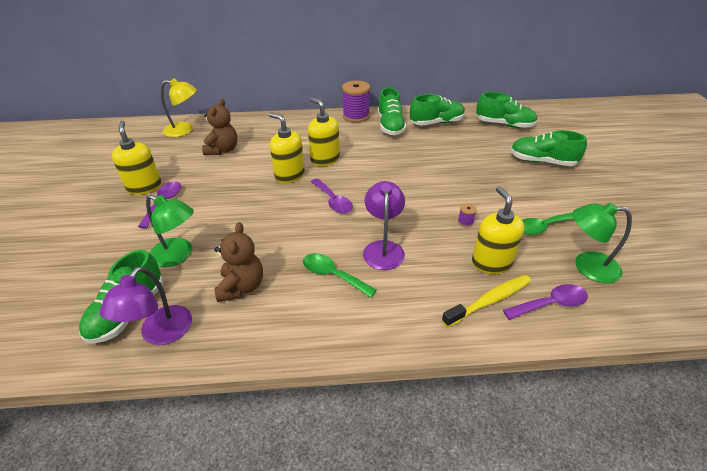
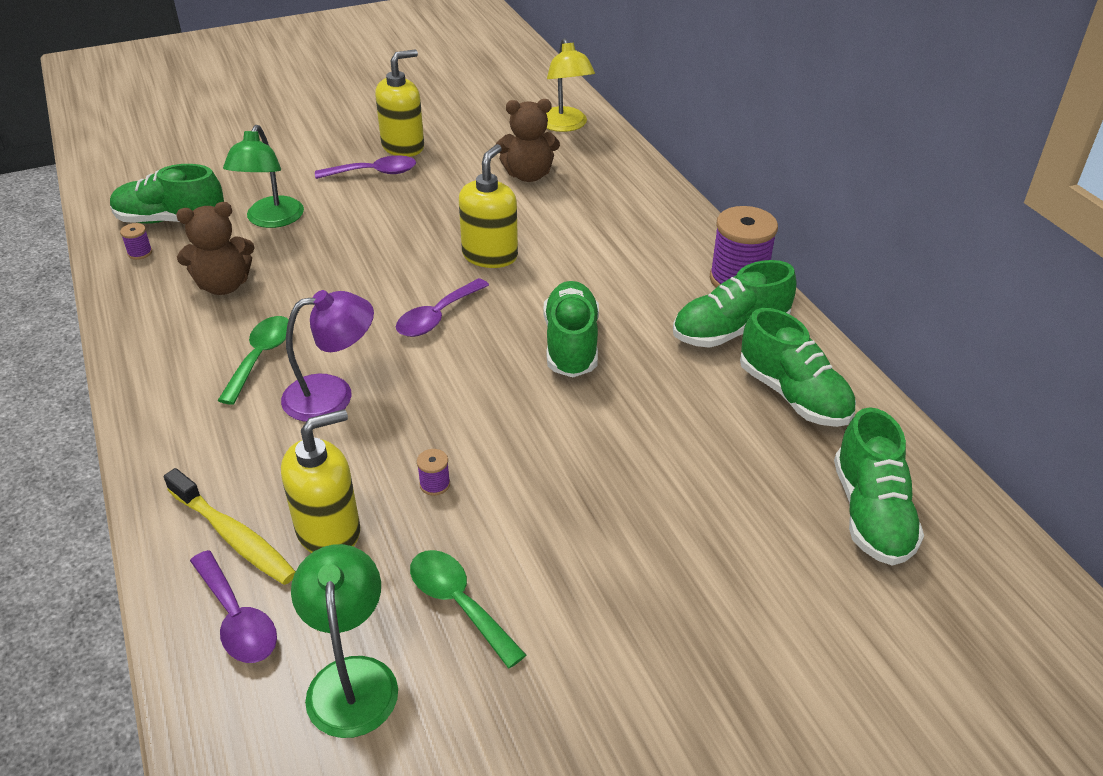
camera: 70 degrees right, 0 degrees up
purple lamp [100,266,192,345] -> purple spool [120,223,152,260]
yellow soap dispenser [308,98,340,166] -> none
green shoe [510,130,587,166] -> green shoe moved to [543,281,599,377]

